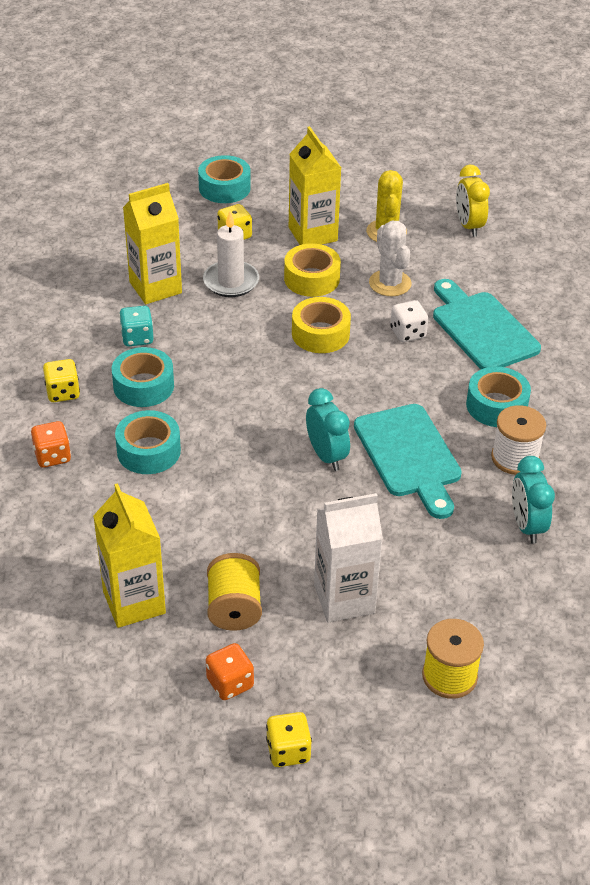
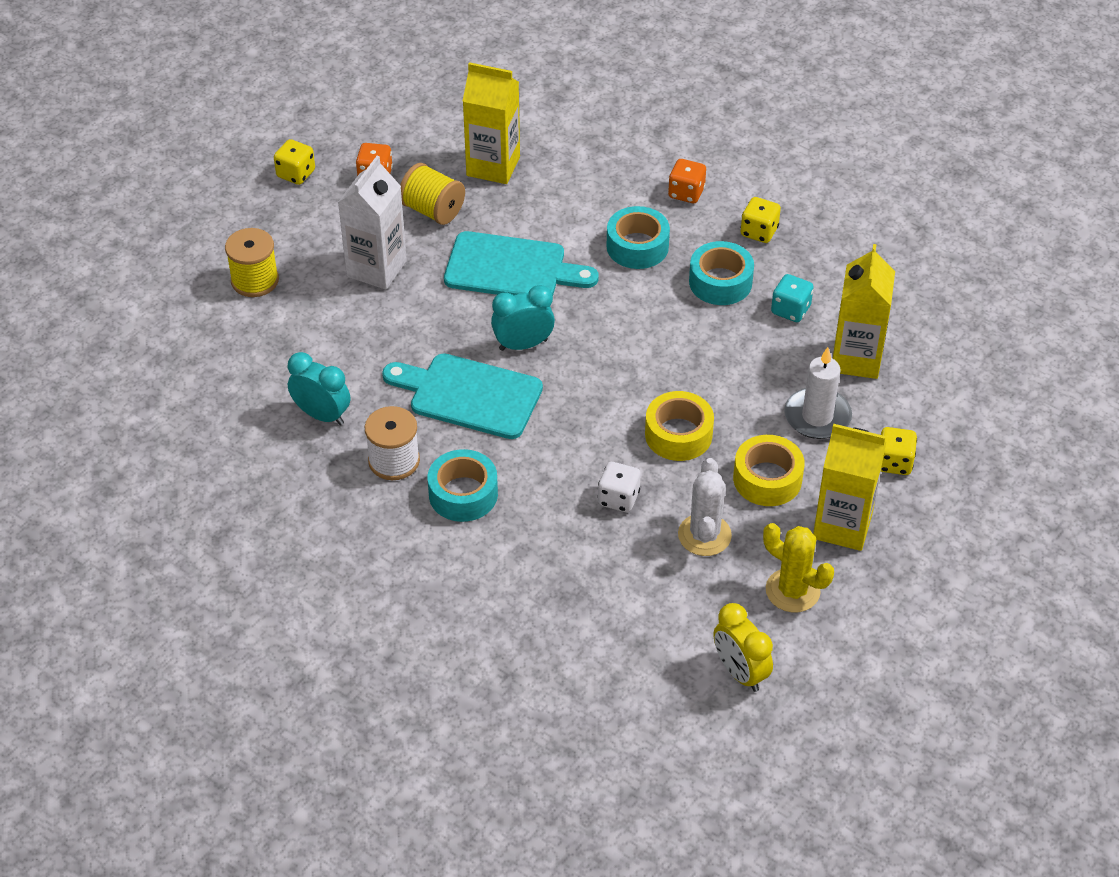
camera: 130 degrees right, 5 degrees up
turquoise tape [198,155,251,203] -> none
turquoise clock [306,388,350,471] -> turquoise clock turned 150 degrees clockwise [491,285,555,351]
white cactus [369,221,411,296] -> white cactus turned 75 degrees clockwise [678,458,732,556]
turquoise cutting board [433,279,541,369] -> turquoise cutting board moved to [444,231,598,295]
yellow clock [456,165,490,237] -> yellow clock turned 150 degrees counterclockwise [713,603,773,692]

